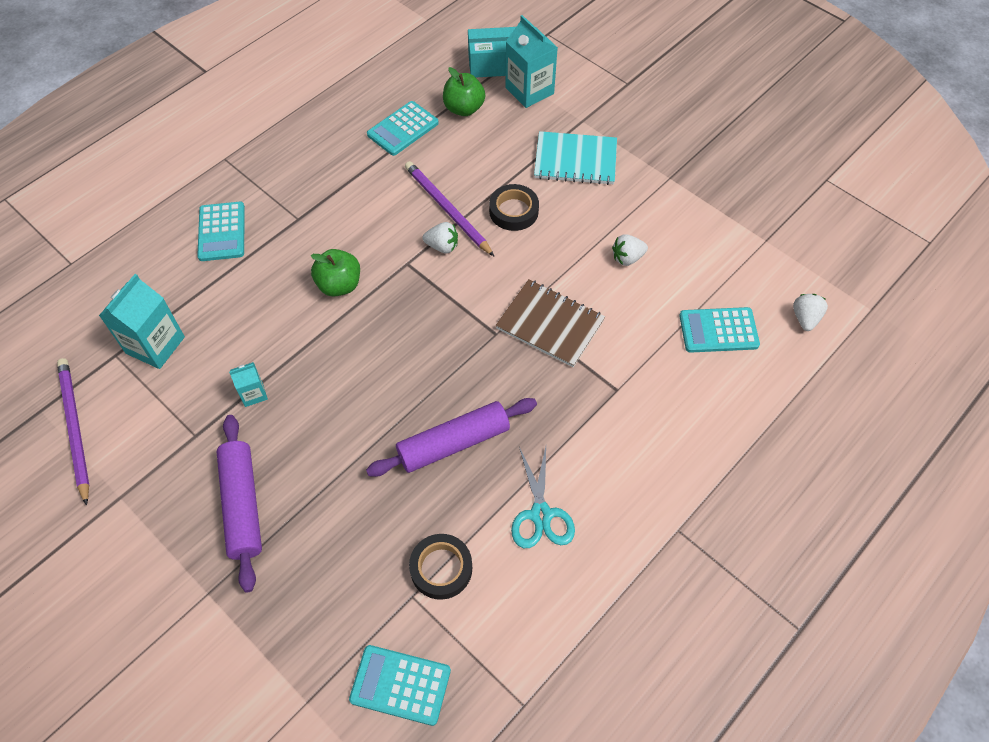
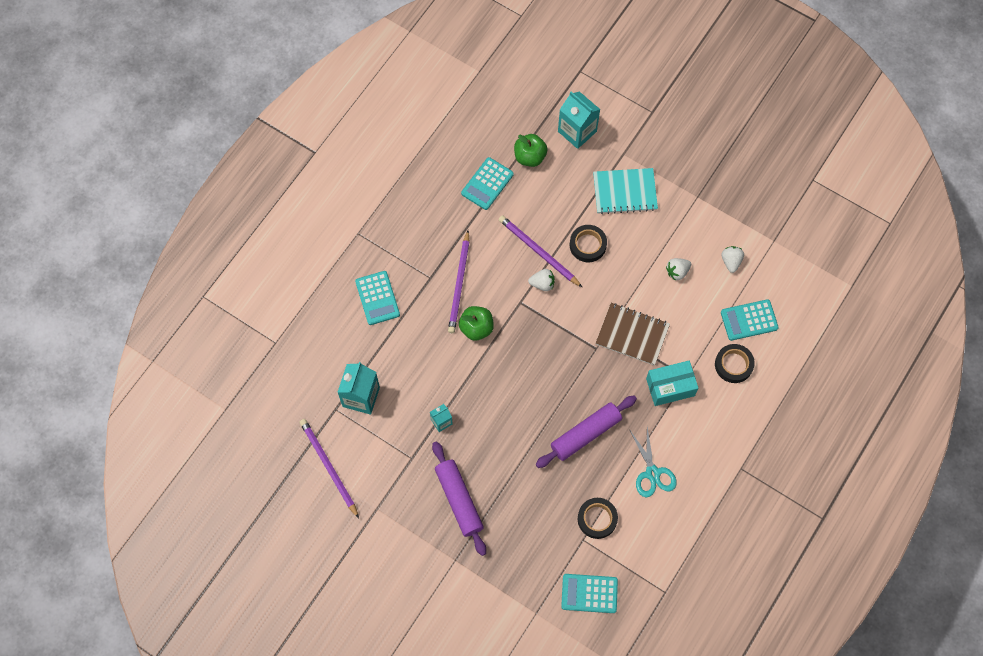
camera: 10 degrees left, 10 degrees up
turquoise box [468,27,516,77] -> turquoise box moved to [646,361,698,406]
white strawberry [793,294,828,331] -> white strawberry moved to [722,246,744,273]
none -> purple pencil [448,231,469,333]
none -> black tape [715,344,755,383]

